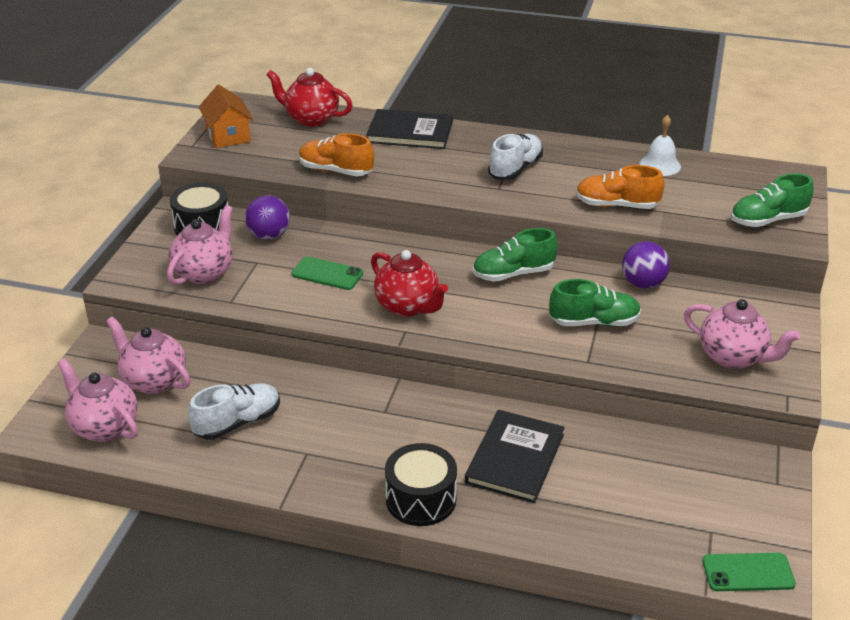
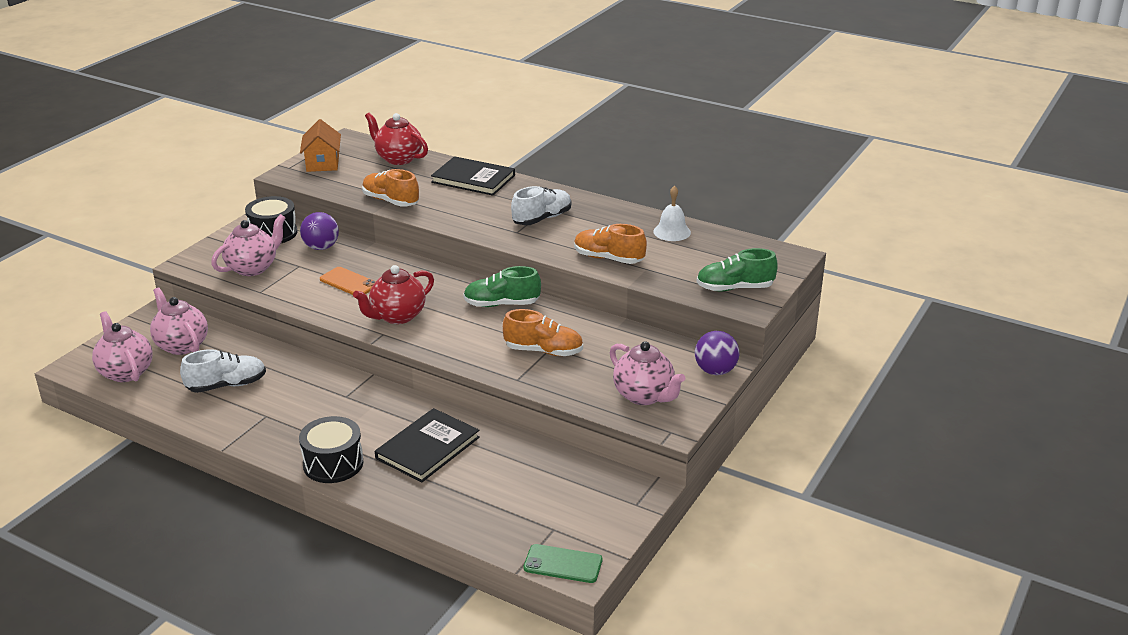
camera: 15 degrees right, 5 degrees down
green phone [291,256,363,290] -> orange phone [320,267,376,295]
red teapot [371,250,448,317] -> red teapot turned 75 degrees clockwise [353,265,434,324]
green shoe [549,279,641,326] -> orange shoe [503,309,583,356]
purple ball [622,242,670,289] -> purple ball moved to [695,331,739,375]

